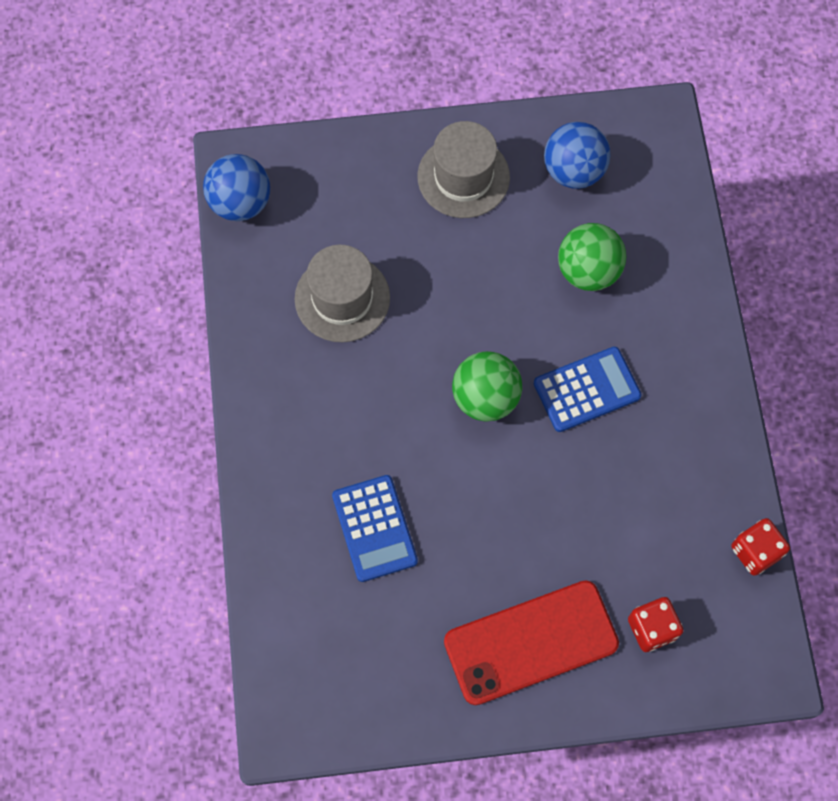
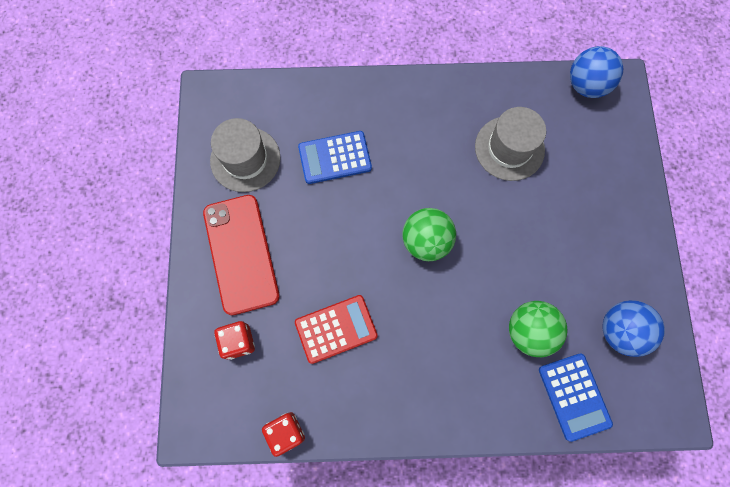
camera: 95 degrees right, 5 degrees up
grey hat [417,121,510,218] -> grey hat moved to [210,118,281,192]
blue calculator [534,347,641,432] -> blue calculator moved to [539,354,613,442]
none -> red calculator [295,295,378,364]

